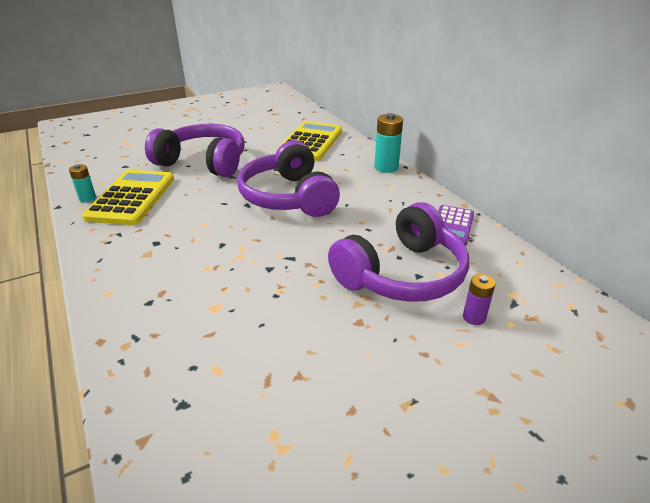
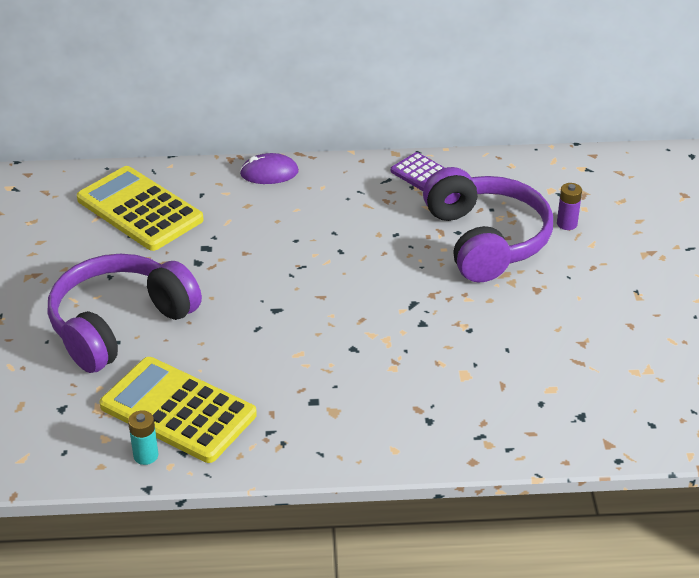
camera: 65 degrees left, 5 degrees up
purple headphones [237,140,340,217] -> none
turquoise battery [374,113,403,173] -> purple mouse [240,153,299,184]

